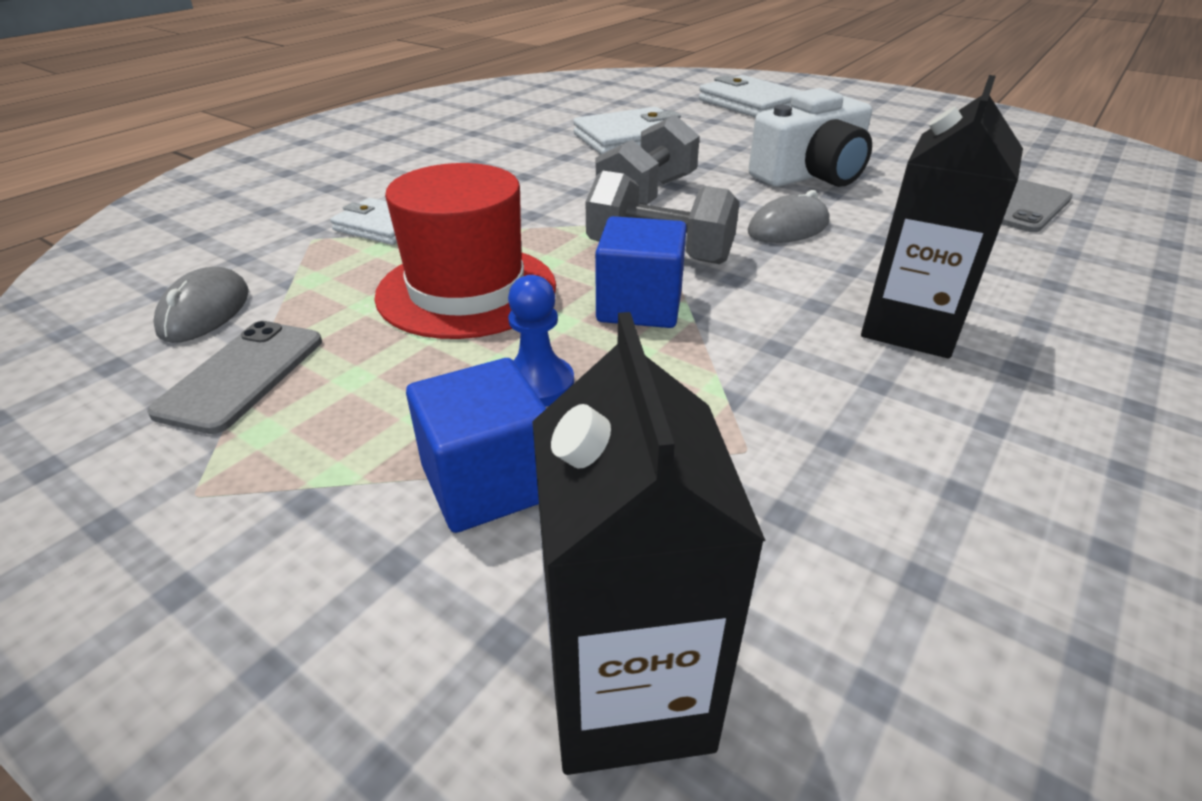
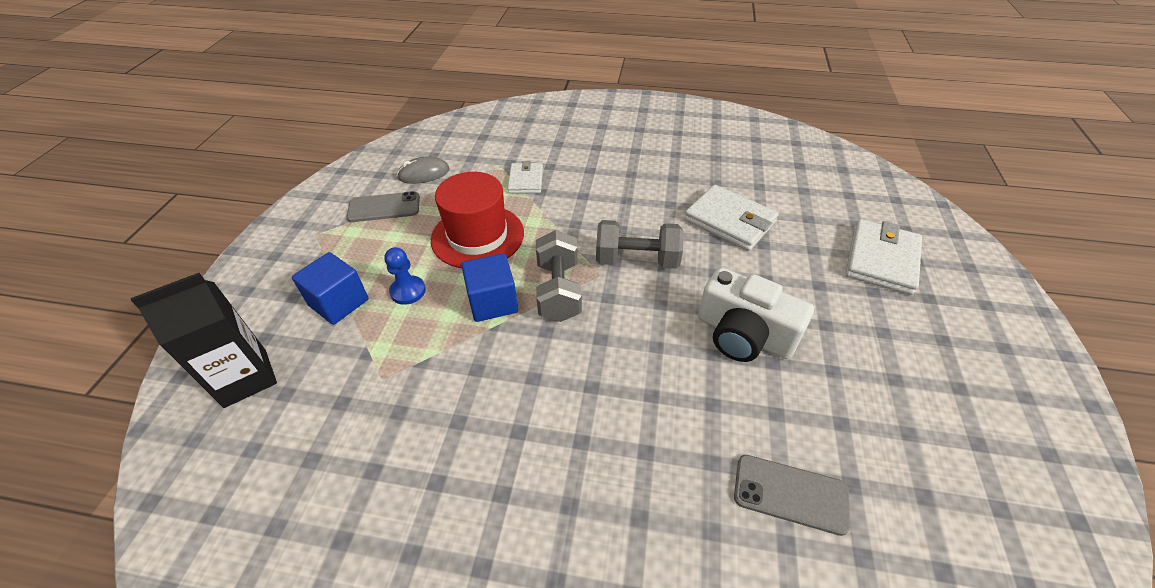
camera: 65 degrees right, 10 degrees up
grey mouse [747,190,829,243] -> none
black carton [861,75,1023,358] -> none

